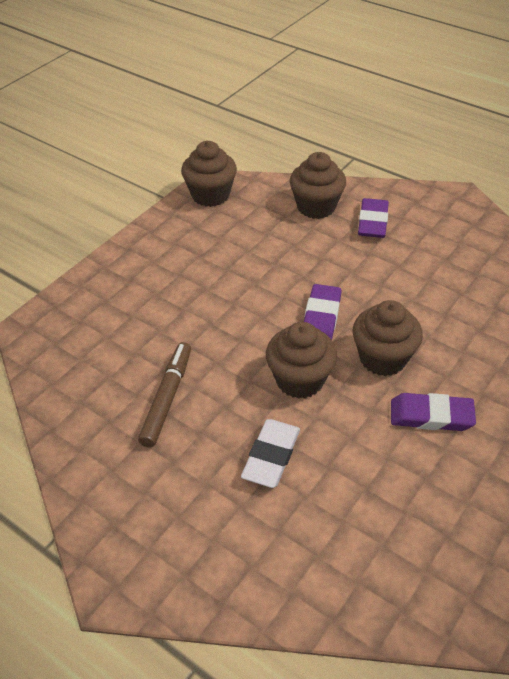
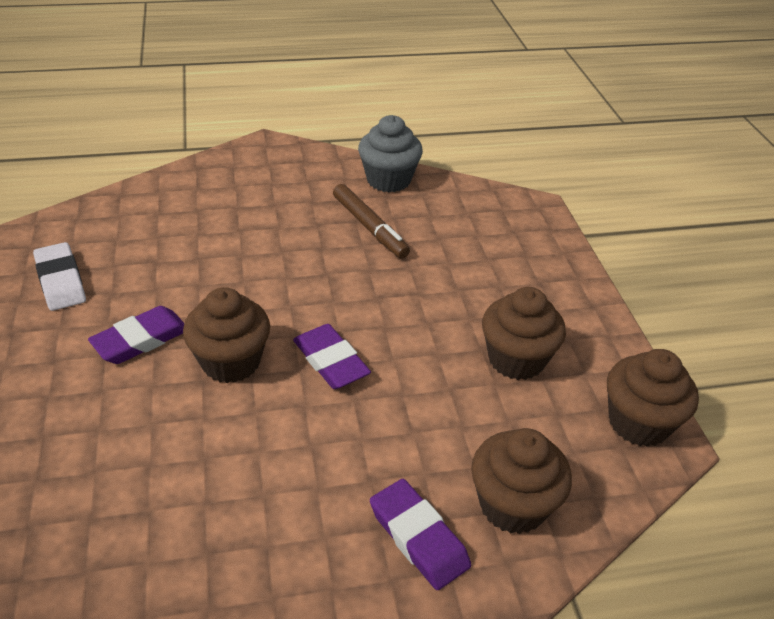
camera: 130 degrees right, 5 degrees down
white eraser [241,419,300,488] -> white eraser moved to [33,242,86,311]
brown cupcake [266,322,337,399] -> brown cupcake moved to [482,287,566,380]
none -> grey cupcake [358,115,423,192]

